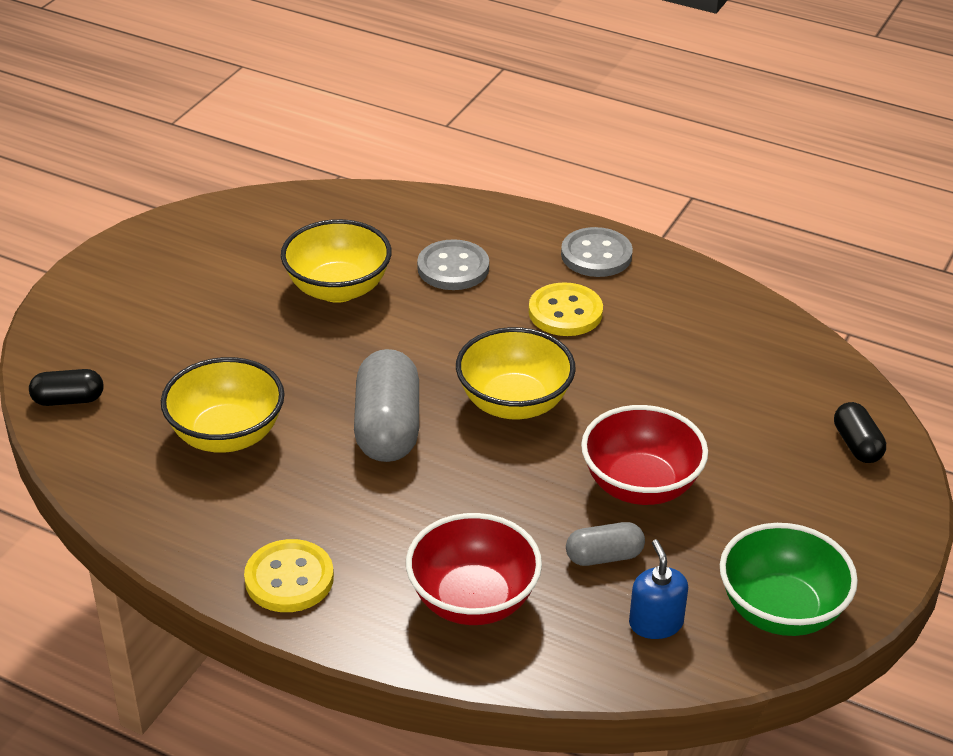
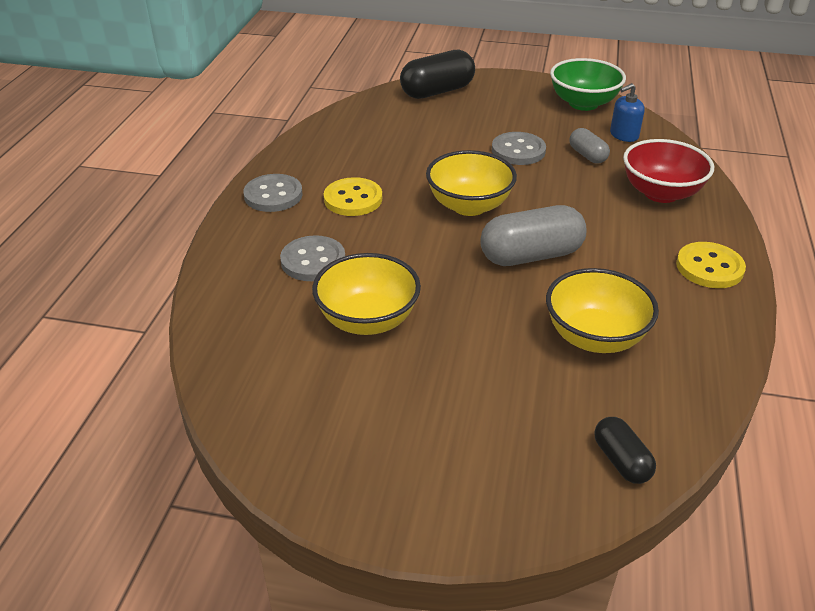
camera: 105 degrees left, 0 degrees up
red bowl [581,405,708,505] -> grey button [492,132,546,165]
black capsule [834,402,886,463] -> black capsule [400,50,475,99], size x1.84

